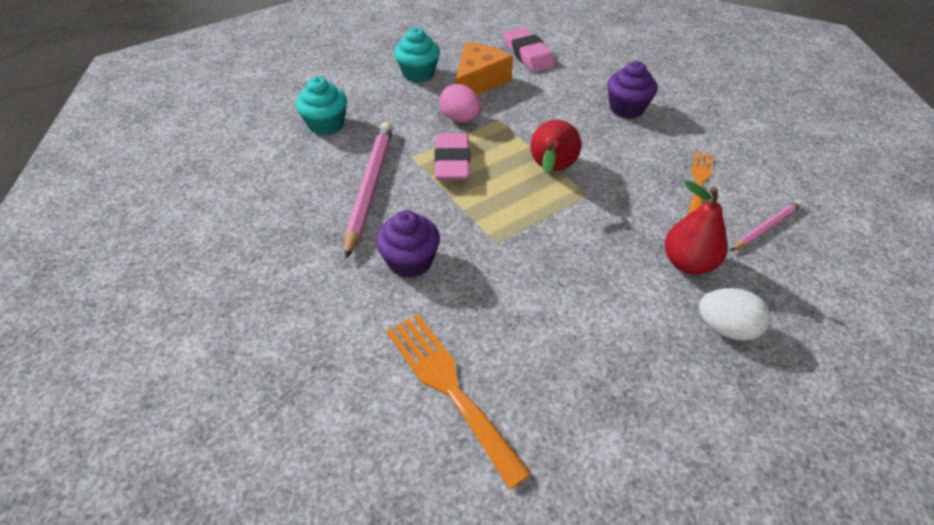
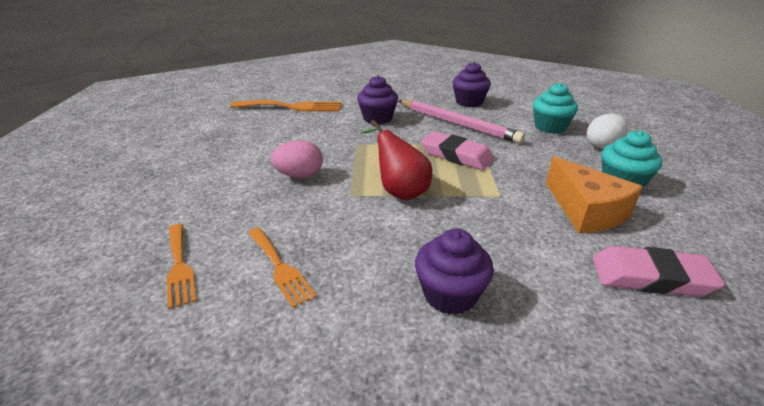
camera: 125 degrees right, 15 degrees down
pink egg [439,84,482,122] -> pink egg moved to [271,140,323,178]
red pear [665,180,728,274] -> none
white egg [699,288,770,341] -> white egg moved to [587,114,628,149]
pink pencil [731,200,803,251] -> orange fork [166,224,197,309]
none -> purple cupcake [453,62,491,107]

